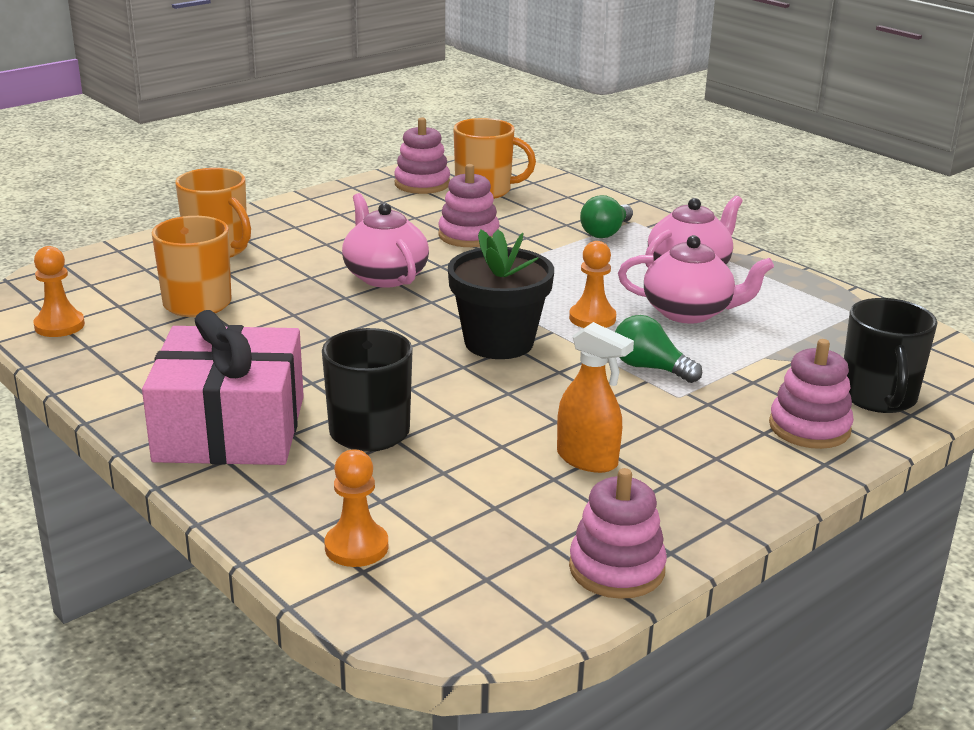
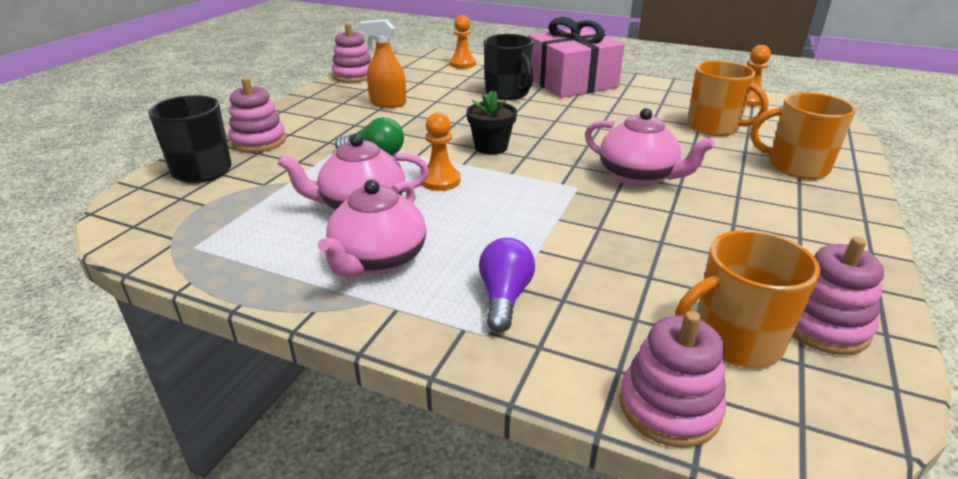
camera: 155 degrees right, 5 degrees up
pink stacking toy [438,164,500,247] -> pink stacking toy moved to [619,311,726,448]
black flower pot [448,229,554,359] -> black flower pot [466,91,517,155], size x0.63
green light bulb [580,195,633,238] -> purple light bulb [479,238,535,332]

